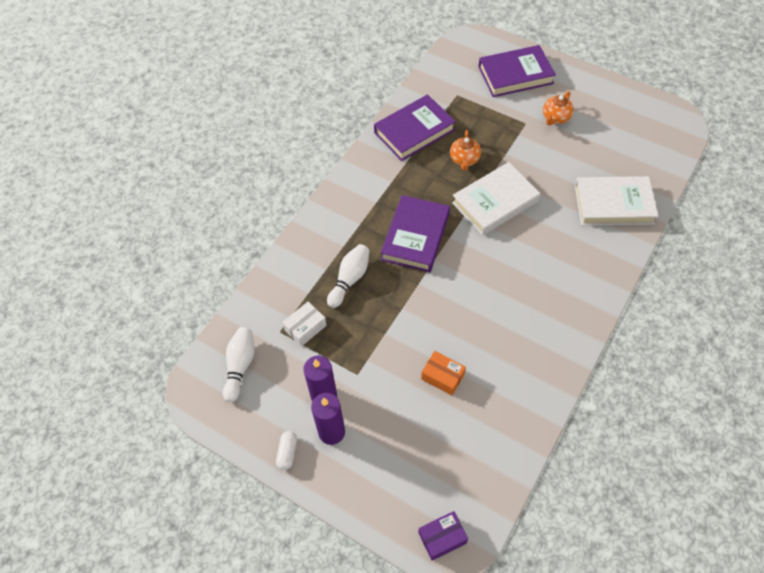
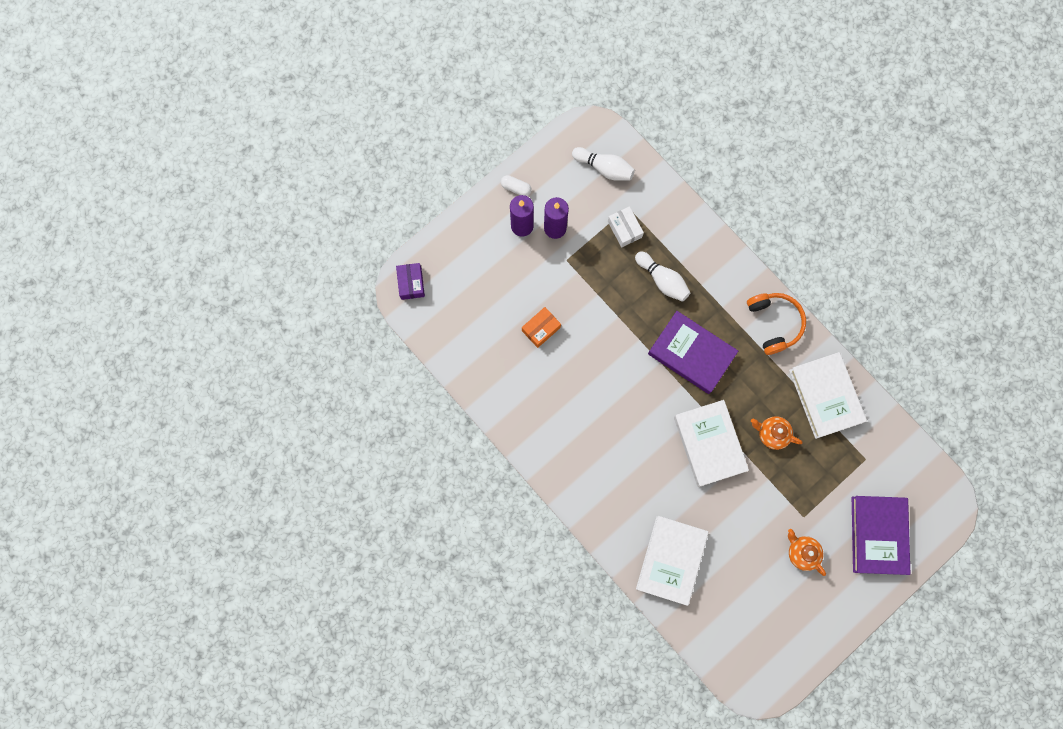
camera: 105 degrees right, 20 degrees up
purple book [374,94,456,161] -> white book [789,352,867,439]
none -> orange headphones [747,293,806,355]

